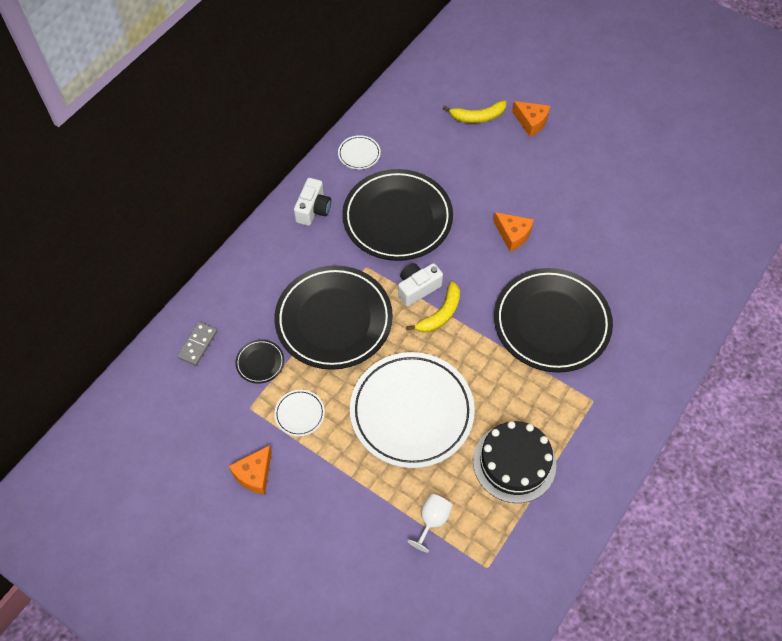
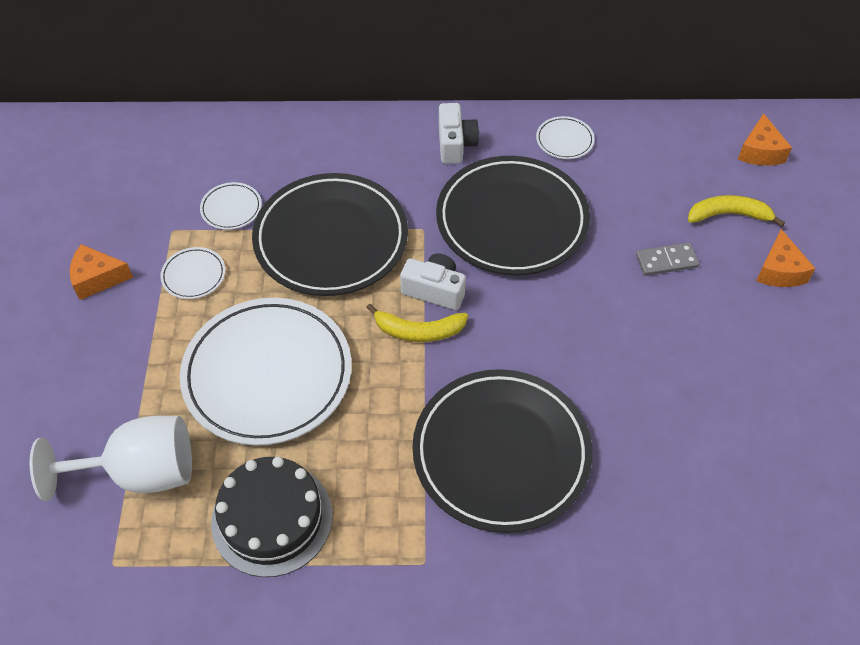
camera: 55 degrees right, 5 degrees down
grey domino [177,322,217,366] -> grey domino moved to [636,242,699,276]
black plate [235,339,284,384] -> white plate [200,182,262,230]
white camera [294,178,331,226] -> white camera turned 75 degrees counterclockwise [439,103,479,164]
white goblet [407,494,453,553] -> white goblet [30,416,192,501], size x1.95
yellow banana [443,100,506,123] -> yellow banana turned 135 degrees clockwise [688,195,785,227]
orange cheese [494,212,534,252] -> orange cheese moved to [738,113,792,166]

